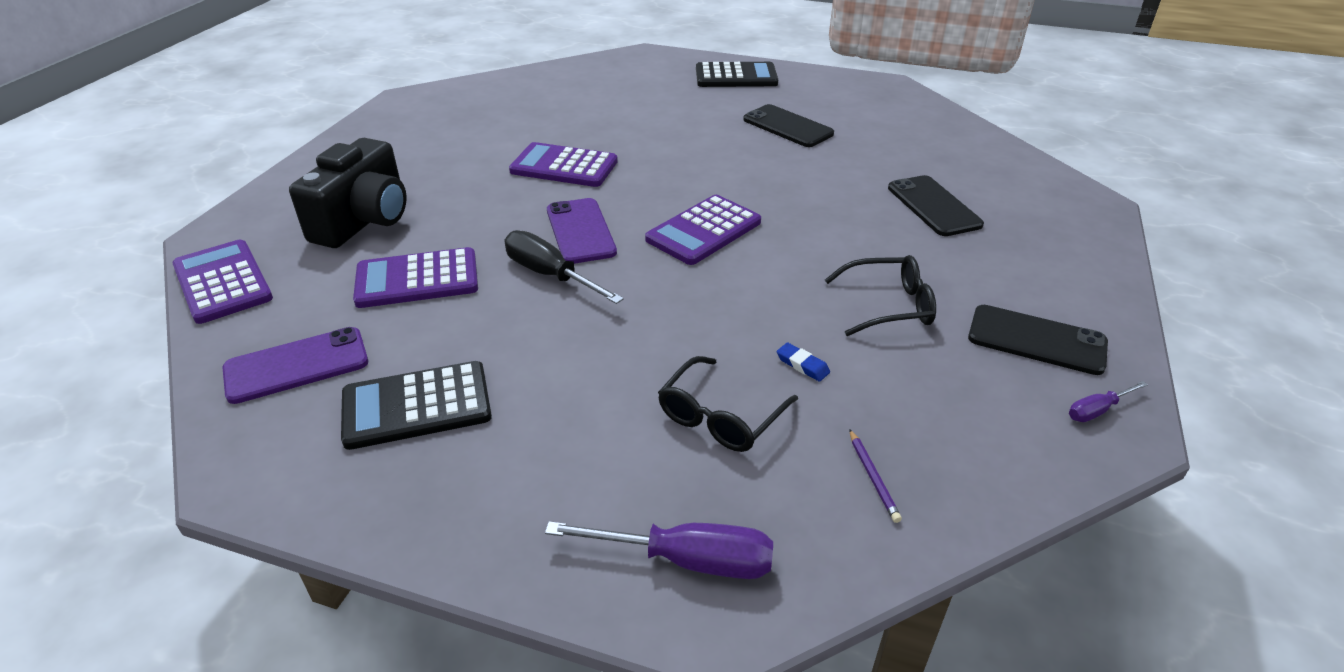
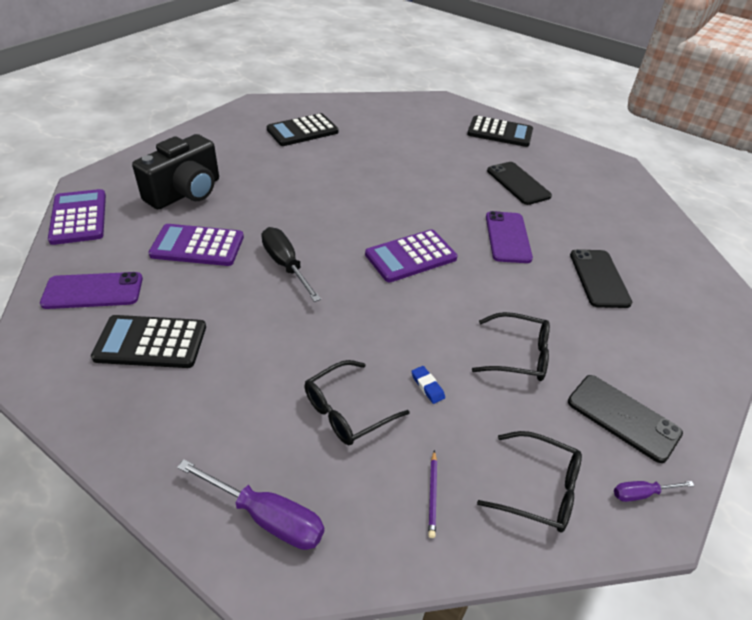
camera: 15 degrees right, 5 degrees up
purple calculator [509,142,618,187] -> none
purple phone [547,198,617,264] -> purple phone moved to [486,211,533,263]
none -> black calculator [267,113,339,146]
none -> black glasses [477,431,582,533]

